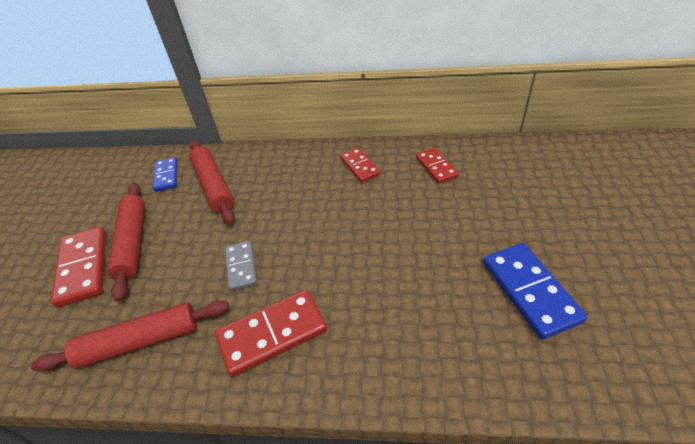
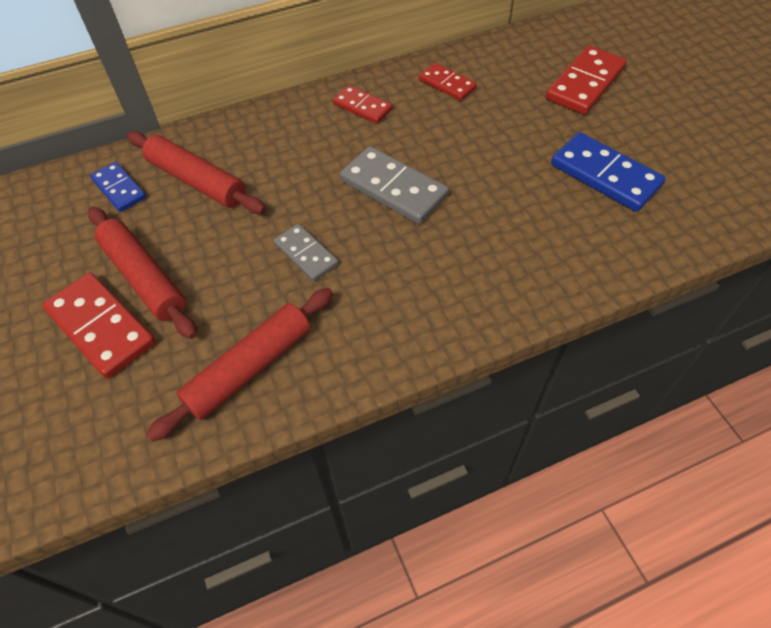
camera: 30 degrees left, 10 degrees up
red domino [215,290,328,377] -> red domino moved to [546,46,627,115]
none -> grey domino [340,146,449,224]

